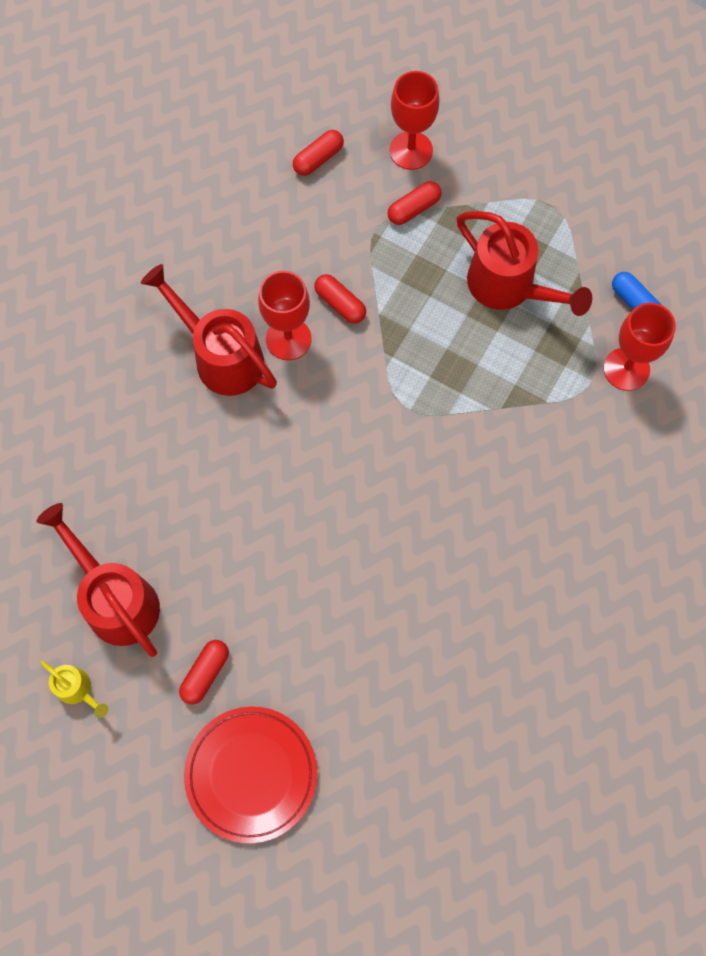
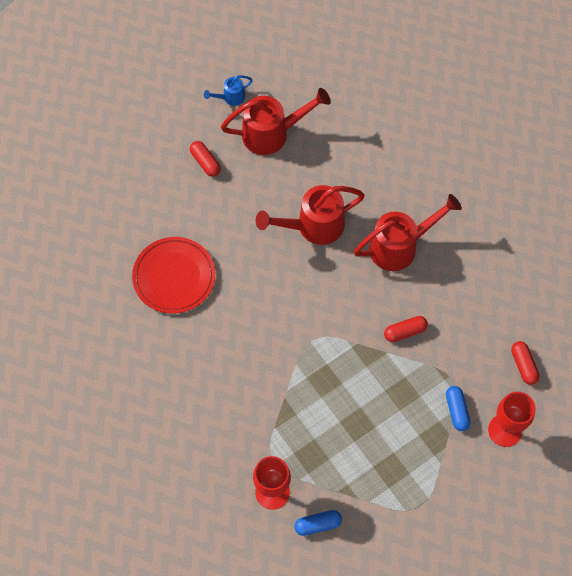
camera: 115 degrees right, 5 degrees down
yellow watering can [40,660,108,718] -> blue watering can [204,75,253,106]
red plate [184,706,317,843] -> red plate moved to [132,237,215,314]
red goblet [258,271,312,360] -> none
red capsule [388,181,442,225] -> blue capsule [446,386,471,431]
red watering can [457,211,592,316] -> red watering can moved to [256,185,365,245]

